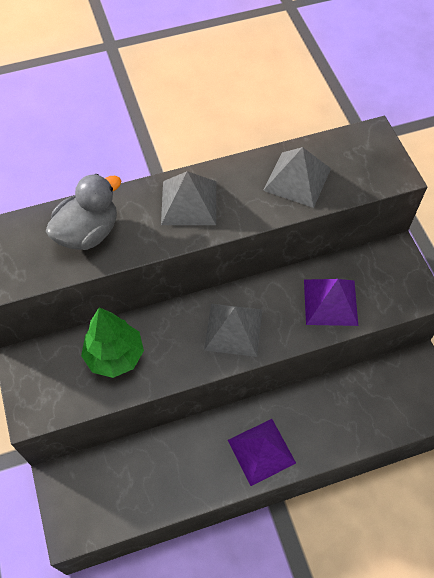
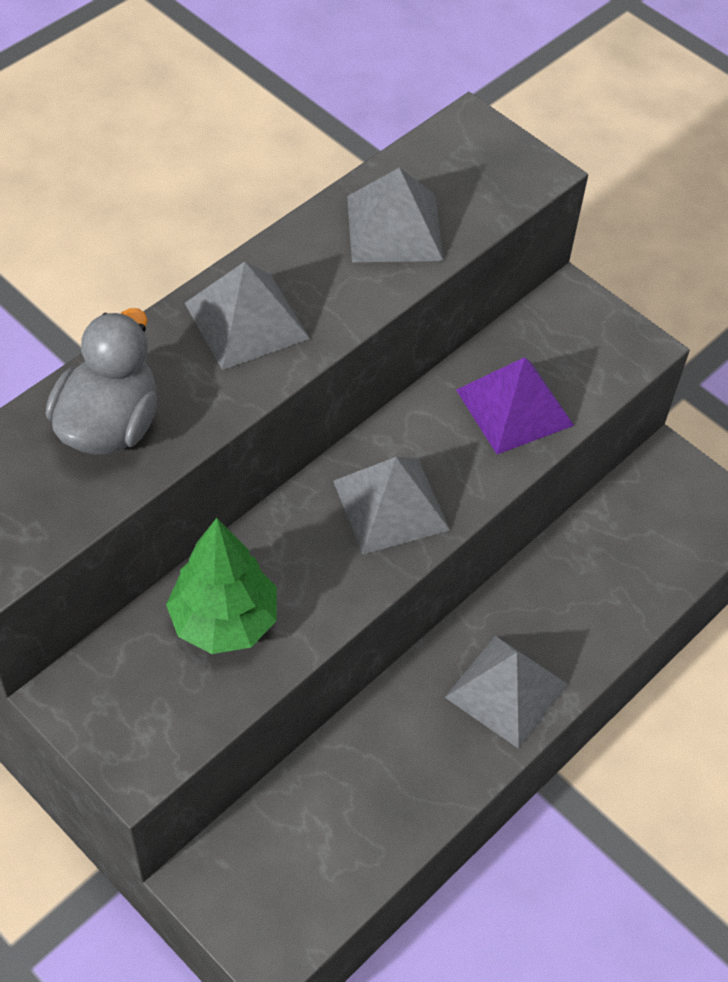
camera: 30 degrees left, 5 degrees down
purple pyramid [228,419,296,486] -> grey pyramid [445,636,568,749]

